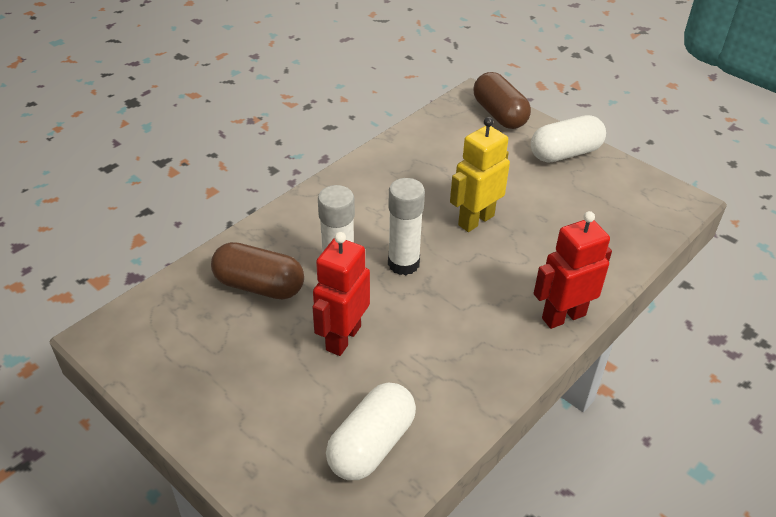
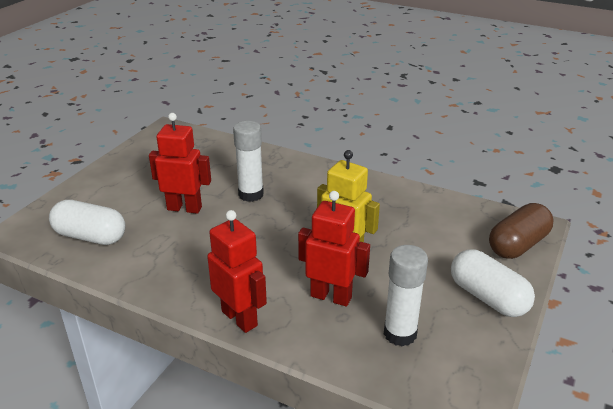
camera: 75 degrees right, 10 degrees down
brown capsule [211,242,304,299] -> none
white glue stick [388,178,425,275] -> white glue stick moved to [384,245,428,347]
none -> red robot [298,191,370,307]

